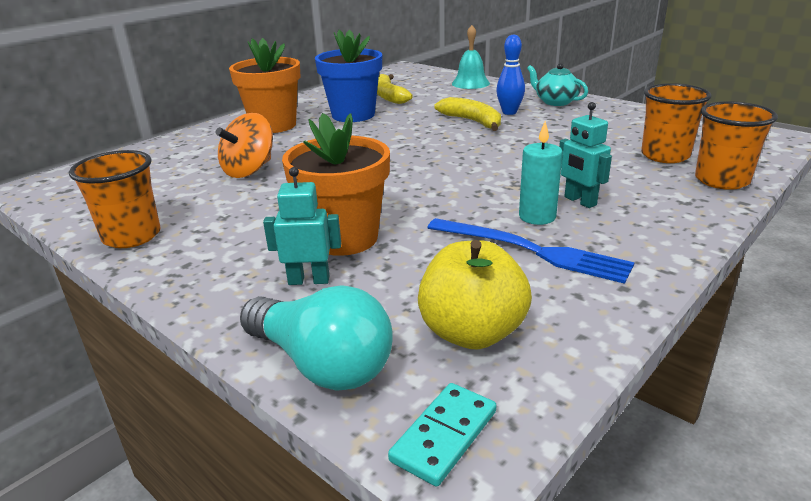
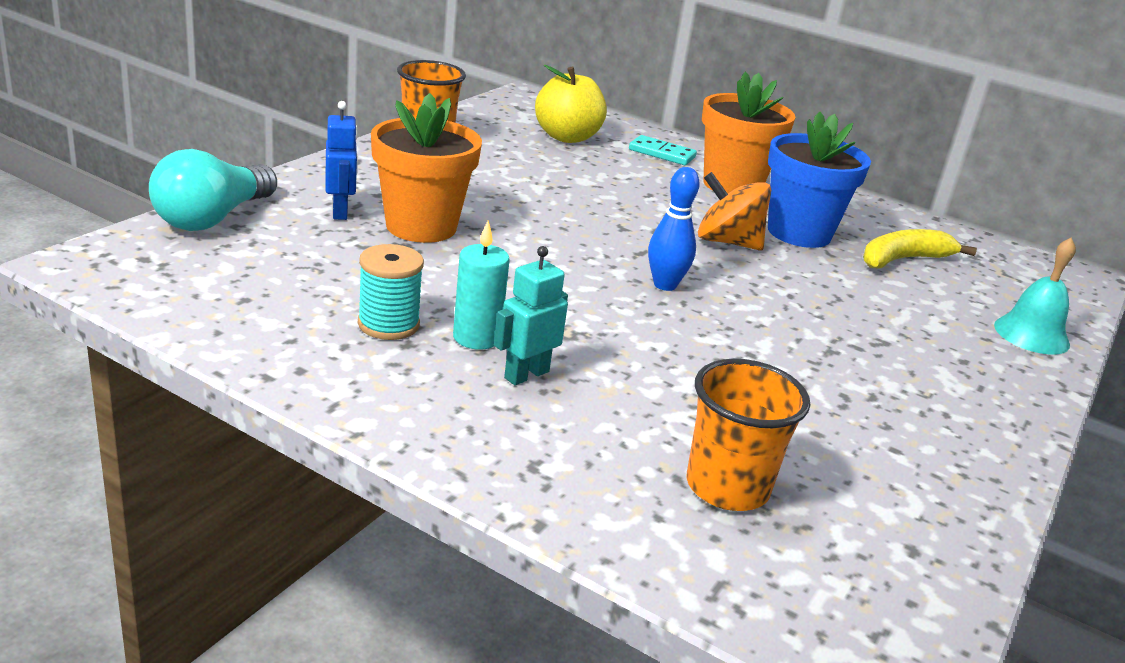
camera: 75 degrees right, 0 degrees up
orange spinning top [215,113,273,178] -> orange spinning top moved to [698,172,771,251]
turquoise robot [263,167,341,285] -> blue robot [325,101,358,220]
turquoise domino [388,383,497,487] -> turquoise domino moved to [629,135,697,165]
yellow apple [418,240,532,349] -> yellow apple moved to [535,65,607,143]
blue fork [427,218,635,284] -> turquoise spool [358,244,424,340]
yellow banana [435,97,501,131] -> none
blue bowling pin [496,34,525,115] -> blue bowling pin moved to [648,167,700,291]
turquoise teapot [527,63,588,106] -> none
orange cup [695,101,778,190] -> none

